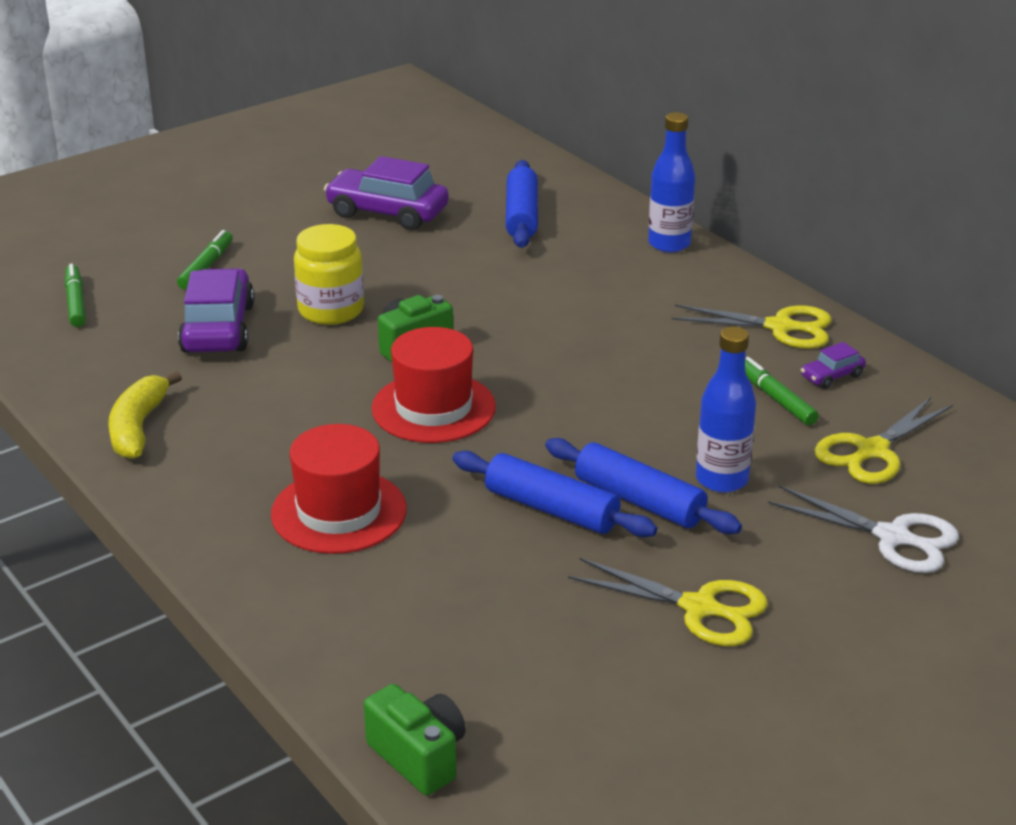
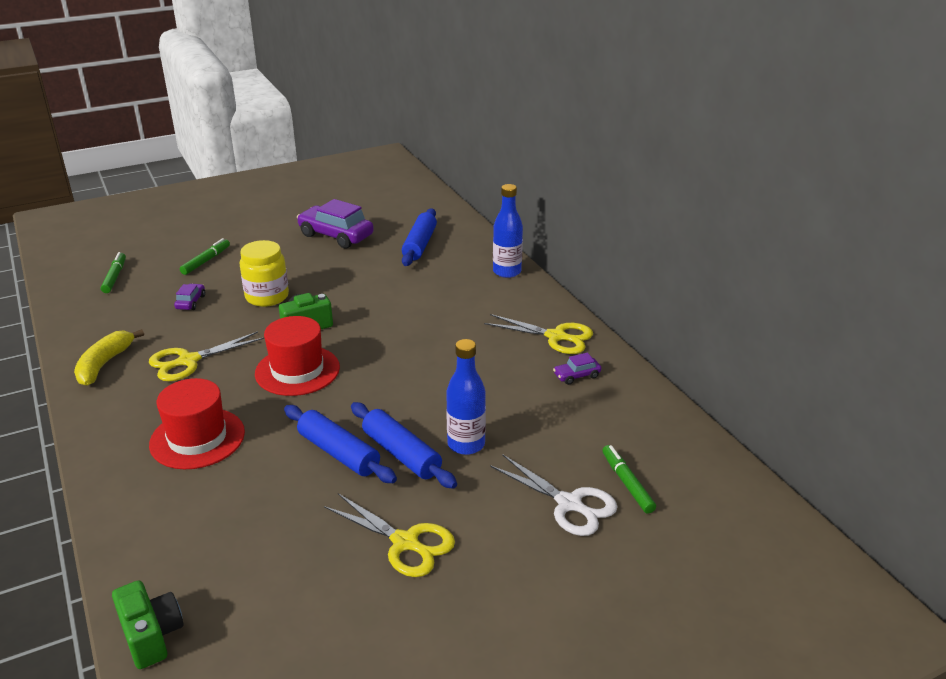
camera: 10 degrees right, 0 degrees up
purple car [178,268,254,353] -> purple car [174,284,205,310], size x0.47
green marker [745,357,819,425] -> green marker moved to [602,445,656,514]
yellow scissors [815,397,953,484] -> yellow scissors moved to [149,331,264,381]

